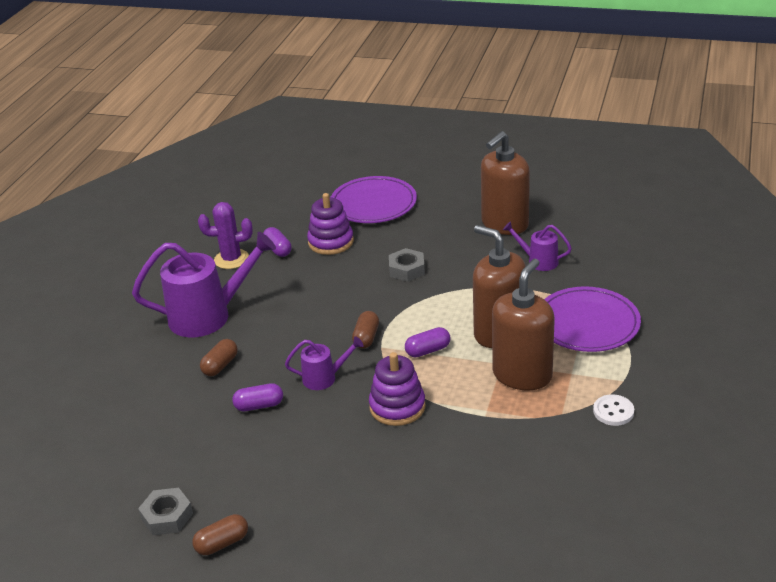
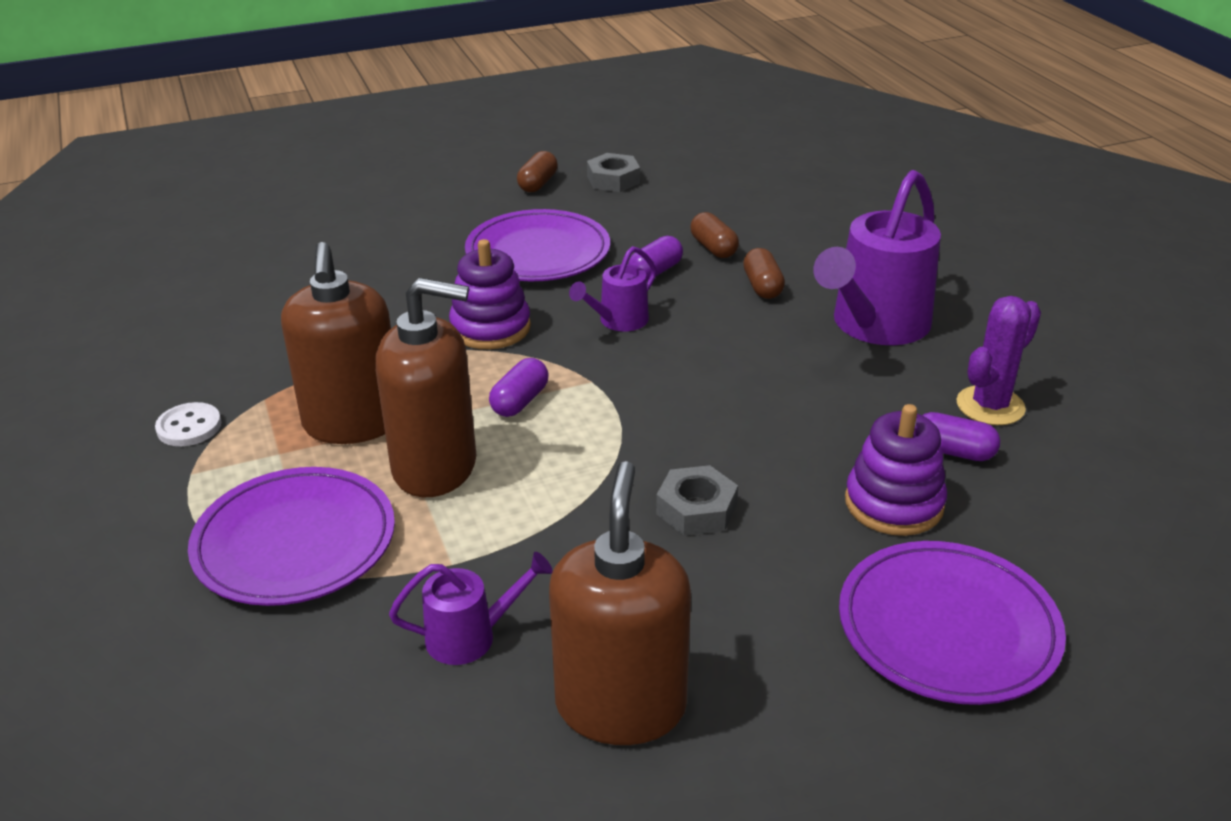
camera: 140 degrees right, 0 degrees up
brown capsule [352,311,379,349] -> brown capsule moved to [690,212,739,258]
none -> purple plate [465,209,610,281]

